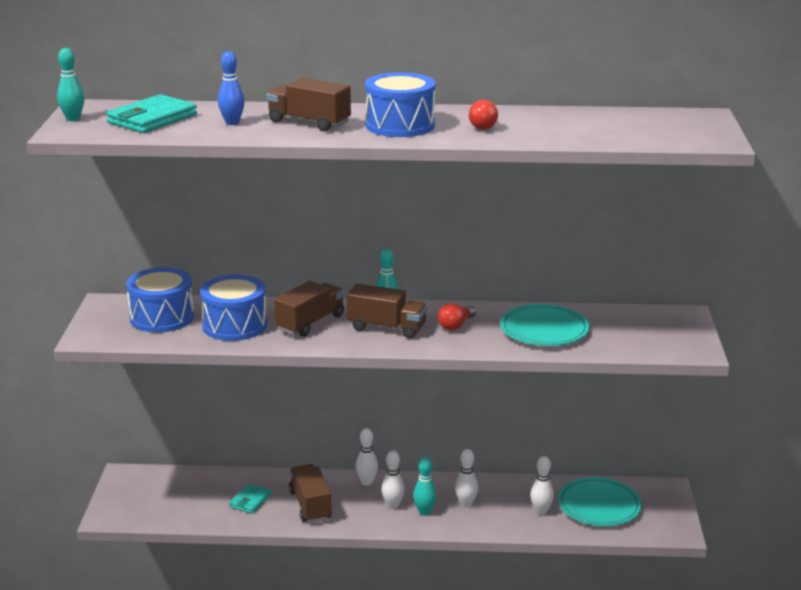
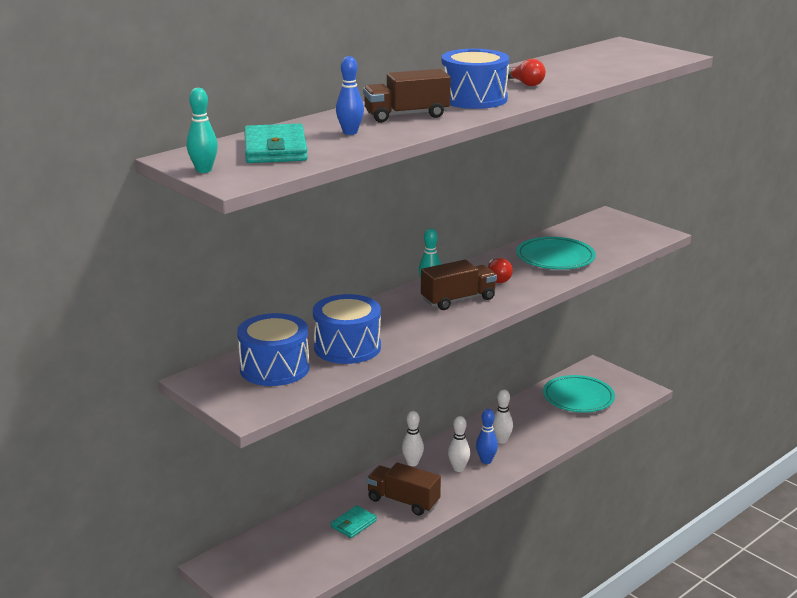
camera: 45 degrees left, 0 degrees up
turquoise wallet [229,483,272,514] -> turquoise wallet turned 60 degrees clockwise [331,505,377,538]
brown truck [274,281,344,337] -> none
turquoise bowling pin [413,457,437,516] -> blue bowling pin [476,409,498,464]
white bowling pin [530,456,554,515] -> none

